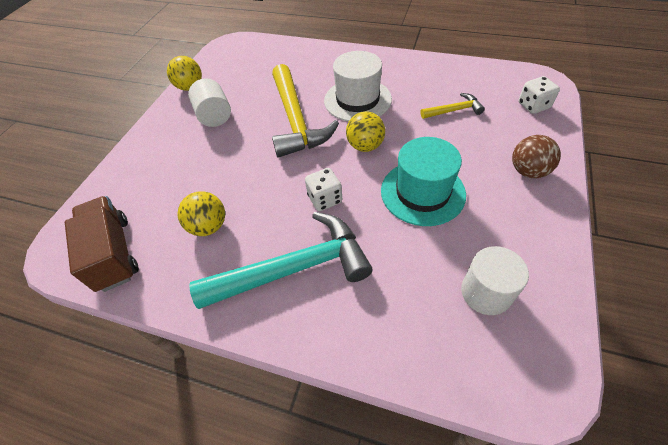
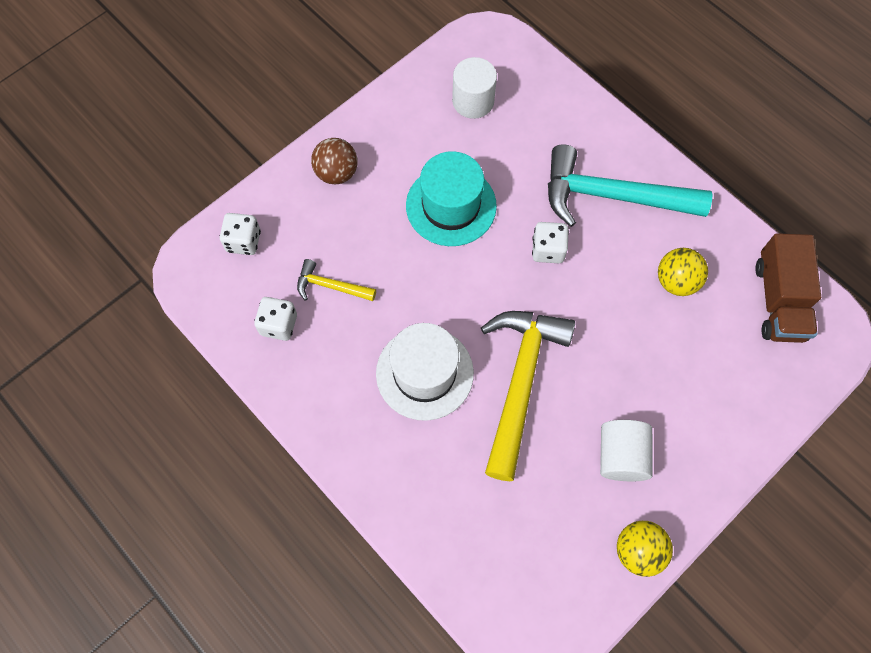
camera: 155 degrees left, 15 degrees up
yellow ball [346,111,385,152] -> none
none -> white dice [254,297,297,341]

